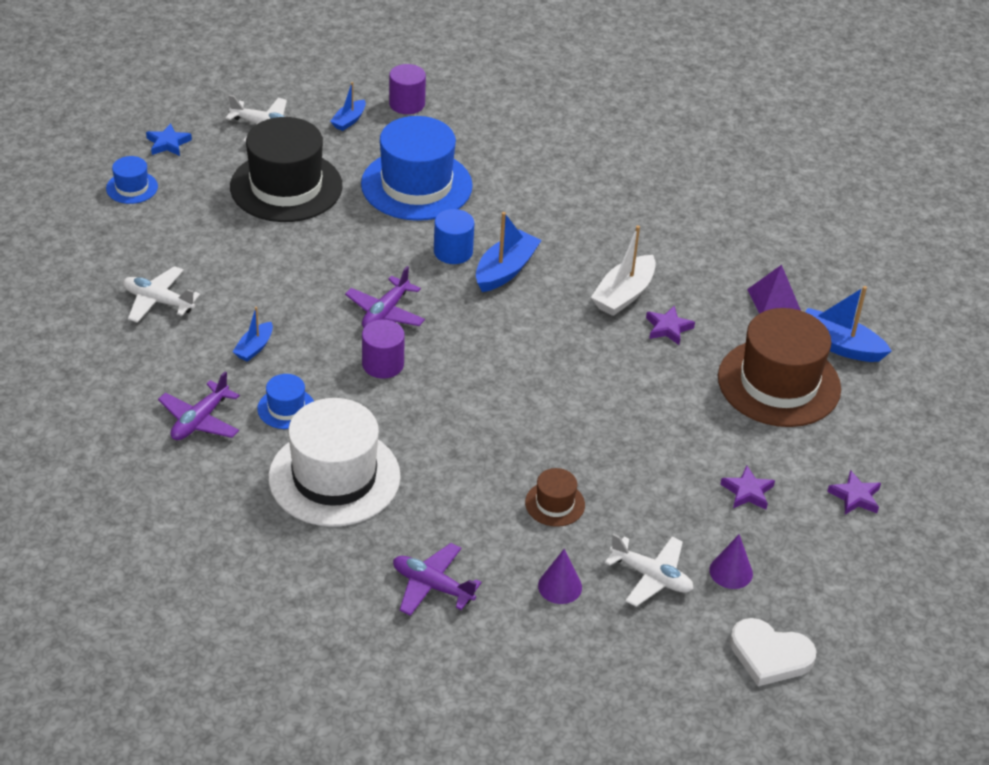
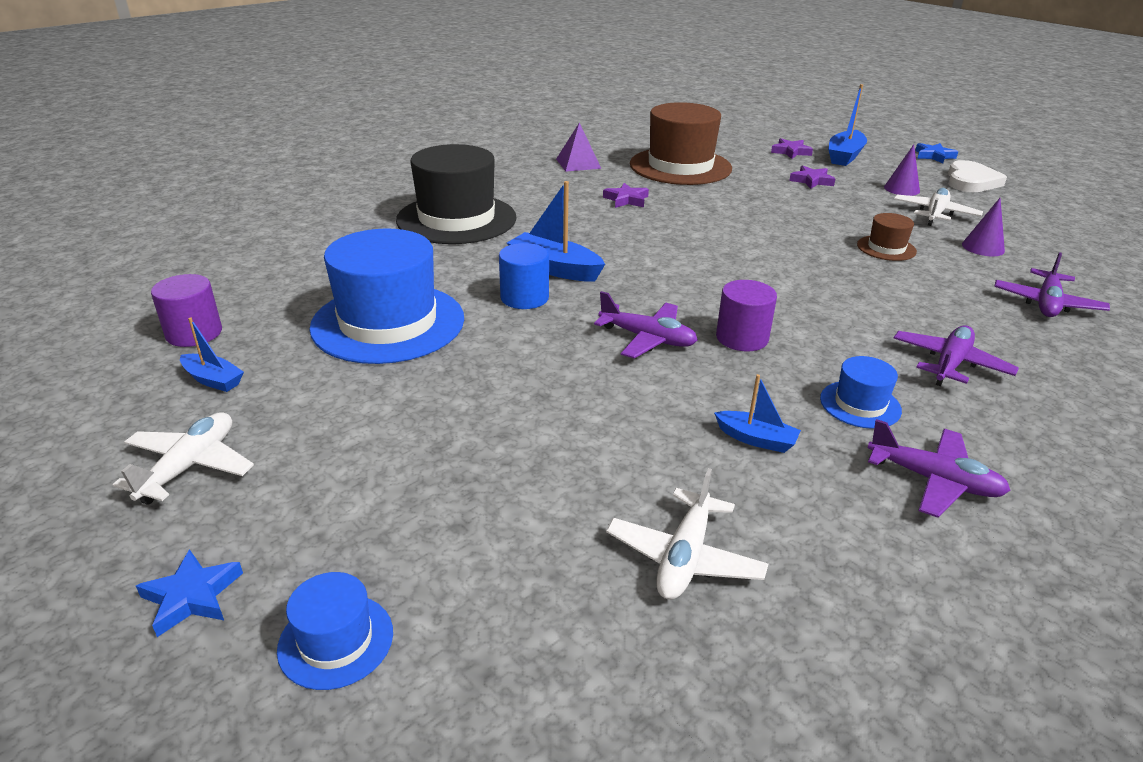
camera: 90 degrees left, 10 degrees down
black hat [230,117,342,222] -> black hat moved to [396,144,517,244]
white hat [268,398,401,527] -> purple plane [894,325,1019,386]
white boat [591,225,656,316] -> none
blue boat [805,286,891,362] -> blue boat moved to [828,84,867,166]
none -> blue star [915,143,958,163]

